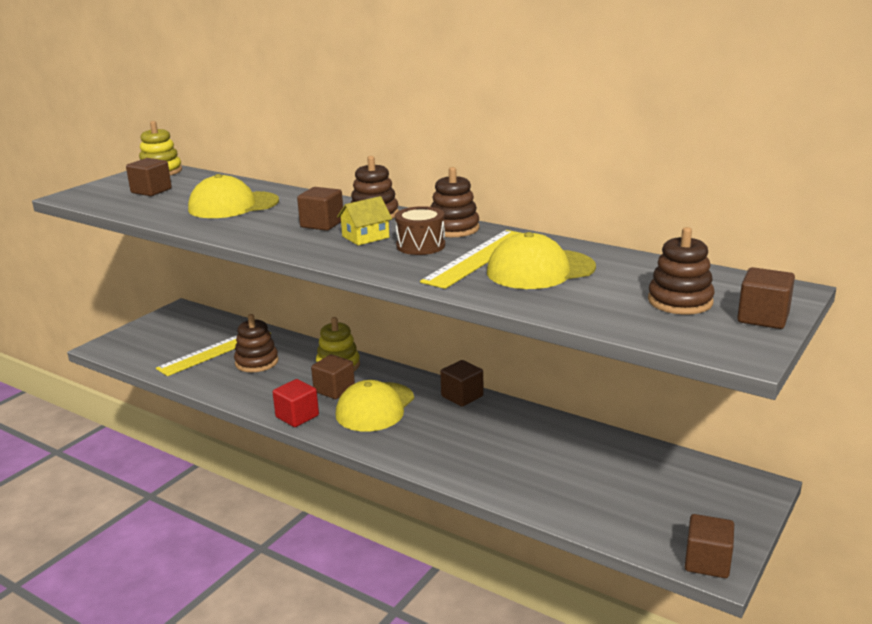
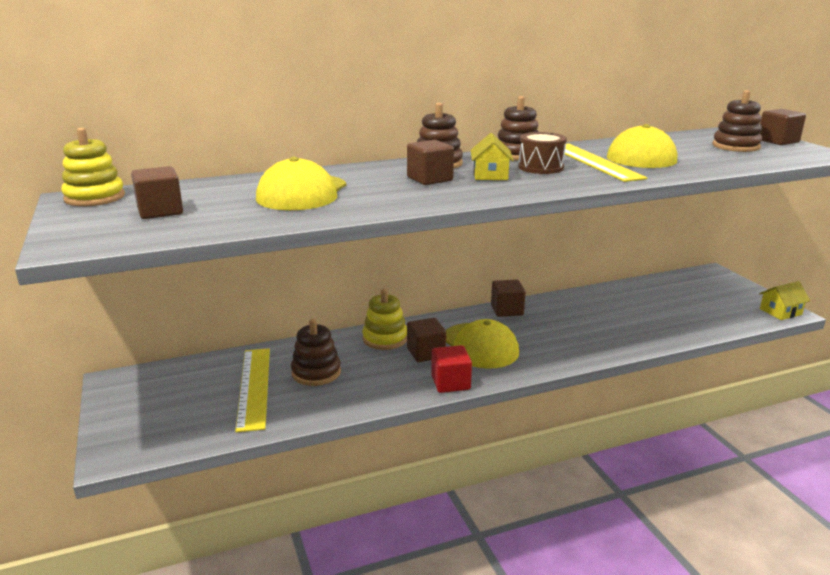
camera: 55 degrees left, 0 degrees up
brown cube [685,514,734,578] -> yellow house [759,281,810,320]

